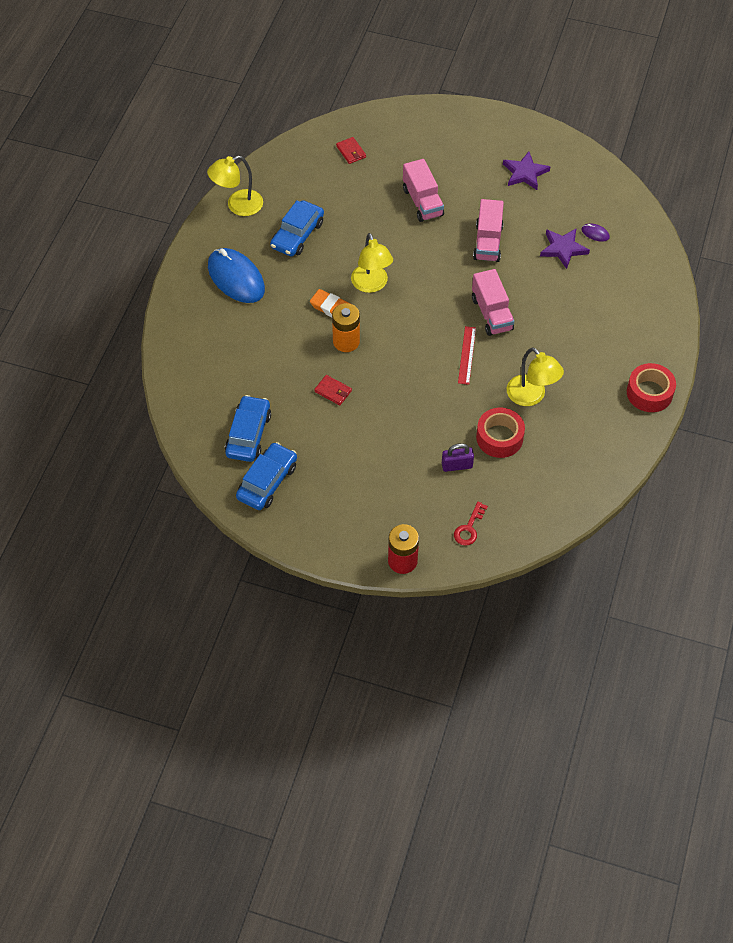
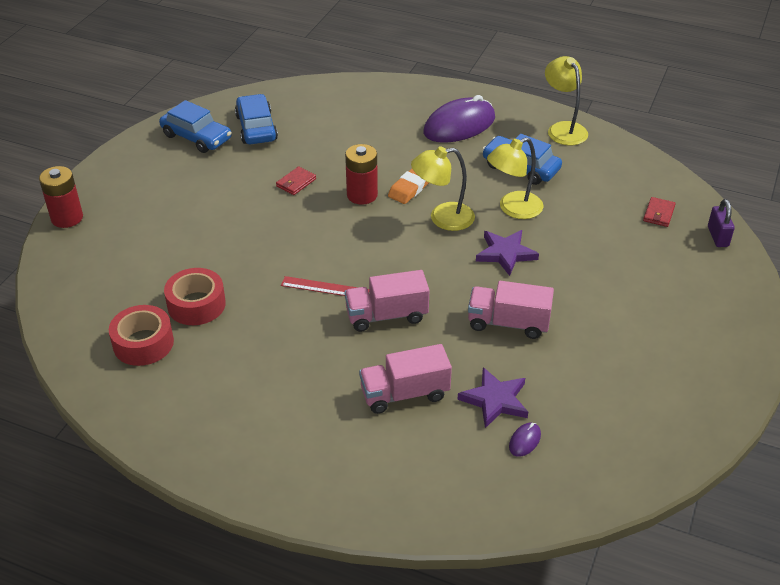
camera: 95 degrees right, 15 degrees down
blue mouse [208,248,265,303] -> purple mouse [423,95,495,143]
blue car [225,395,271,462] -> blue car turned 120 degrees counterclockwise [235,94,278,144]
orange battery [332,303,360,352] -> red battery [345,144,378,205]
red wallet [336,137,366,164] -> red wallet turned 45 degrees counterclockwise [643,197,676,227]
pink truck [403,159,444,222] -> pink truck moved to [359,344,452,414]
purple padlock [442,443,474,472] -> purple padlock moved to [708,199,735,247]
red key [454,502,488,546] -> none
purple star [503,151,550,190] -> purple star moved to [476,230,539,276]
yellow lamp [507,347,564,406] -> yellow lamp moved to [487,137,543,219]
red tape [627,363,676,412] -> red tape moved to [109,305,174,366]

